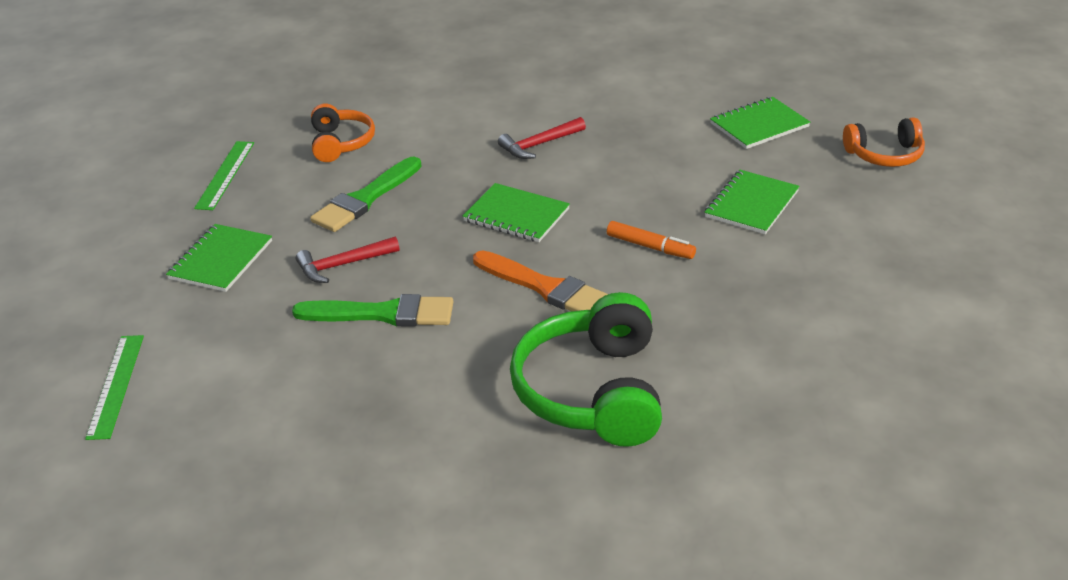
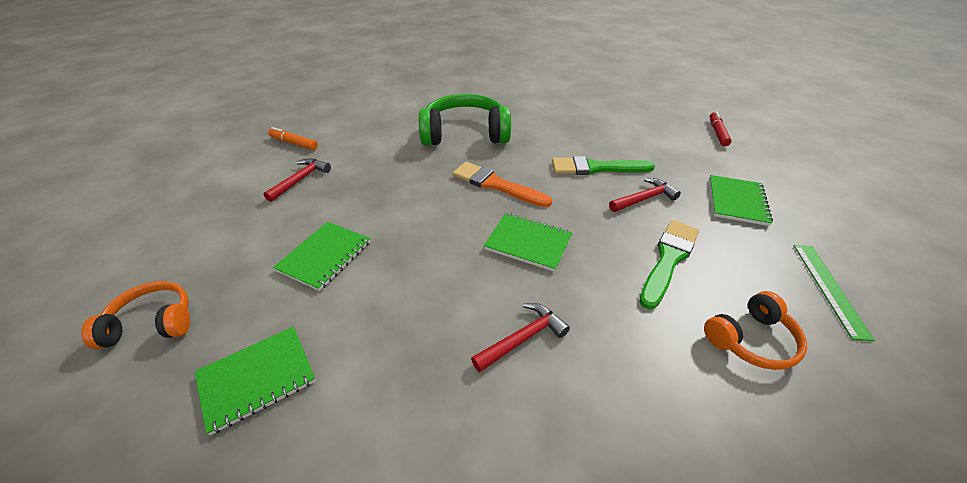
camera: 175 degrees right, 5 degrees up
green ruler [85,335,144,440] -> red marker [710,111,732,146]
orange headphones [311,104,375,162] -> orange headphones turned 105 degrees counterclockwise [704,291,807,370]
green headphones [510,292,662,447] -> green headphones turned 90 degrees counterclockwise [419,94,511,146]
orange marker [607,221,696,259] -> orange marker moved to [268,127,318,150]
none -> red hammer [263,158,331,202]

